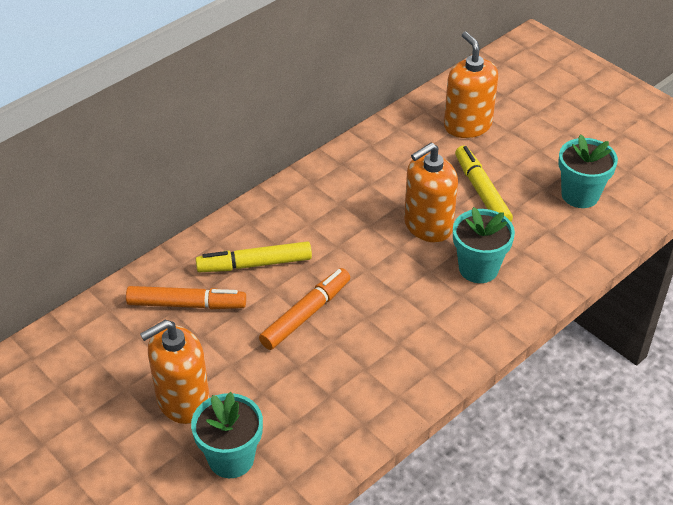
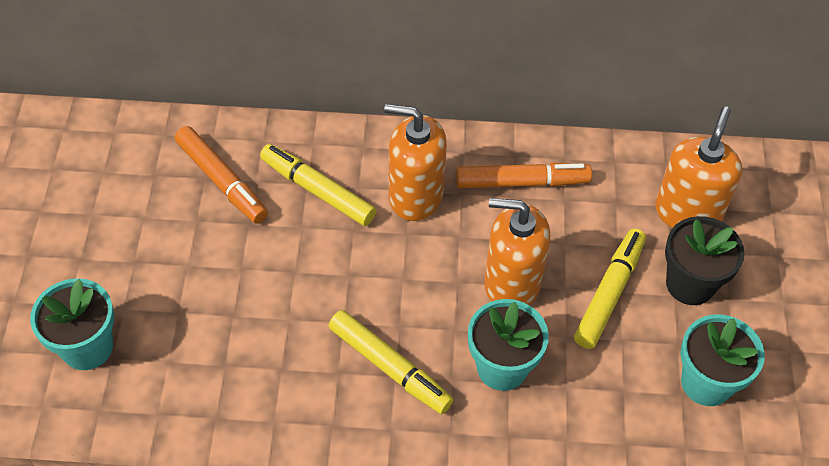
camera: 45 degrees right, 10 degrees up
orange soap dispenser [140,320,210,424] -> orange soap dispenser moved to [384,104,447,221]
orange marker [259,268,350,350] -> orange marker moved to [456,163,592,188]
none -> yellow marker [328,310,453,414]
none -> black flower pot [665,216,744,305]

